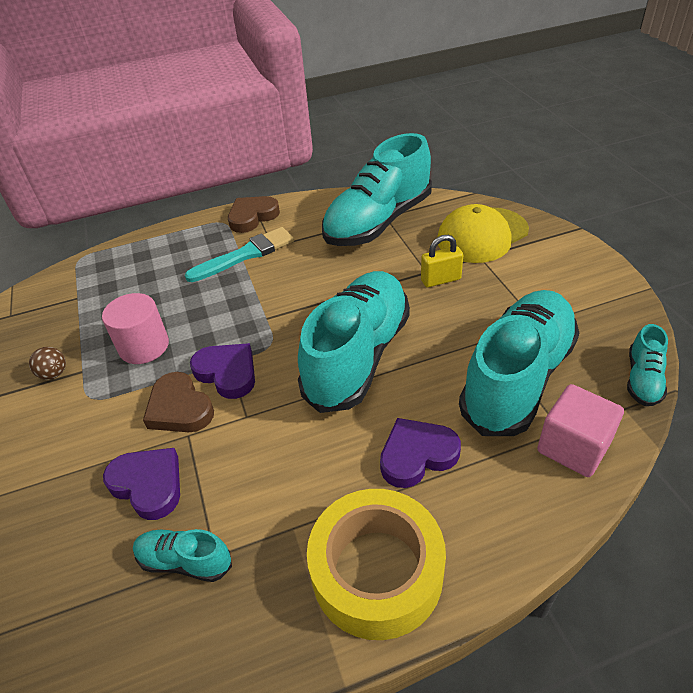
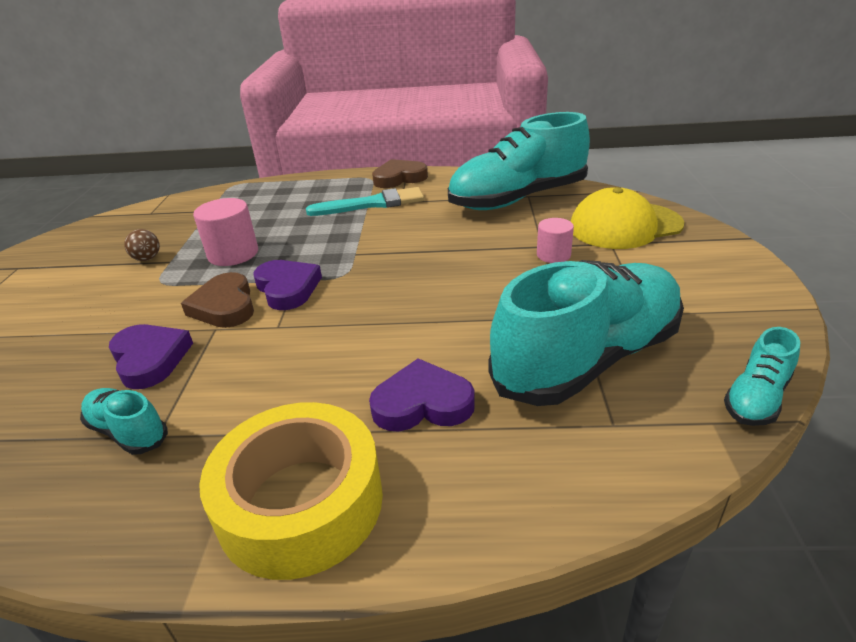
camera: 20 degrees right, 10 degrees down
turquoise shoe [298,271,410,413] -> none
yellow padlock [421,235,463,287] -> pink cylinder [537,218,574,263]
pink cube [537,384,624,477] -> none

